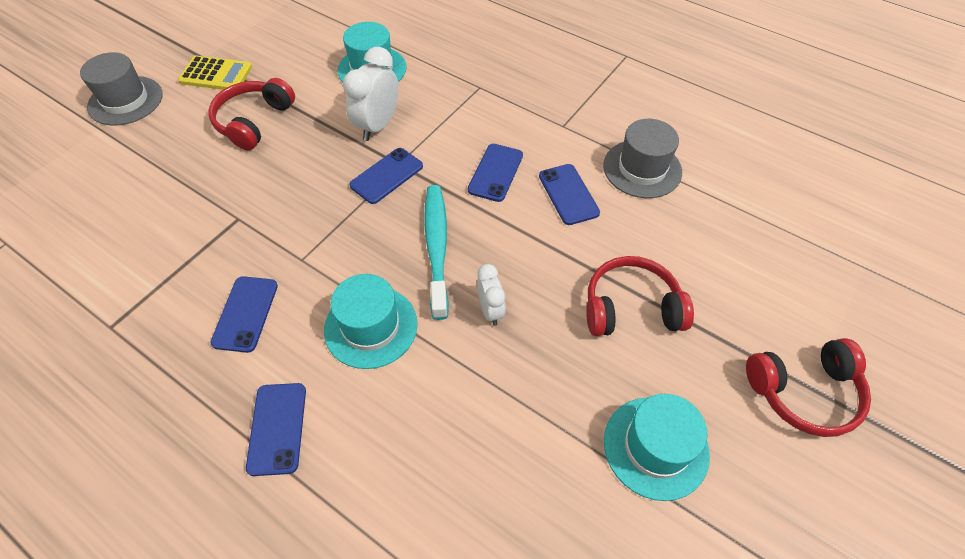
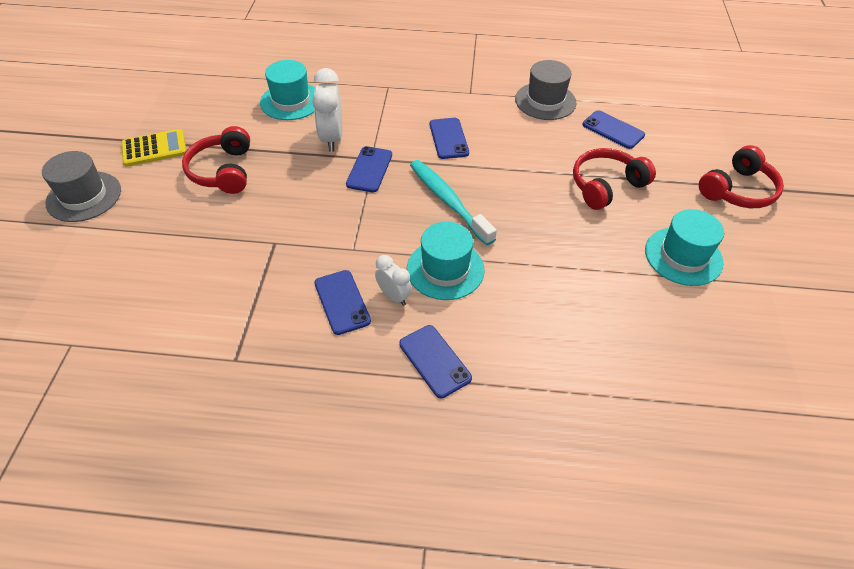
camera: 30 degrees left, 5 degrees down
white clock [477,264,506,326] -> white clock moved to [375,255,412,306]
blue phone [539,164,600,225] -> blue phone moved to [582,110,645,149]

